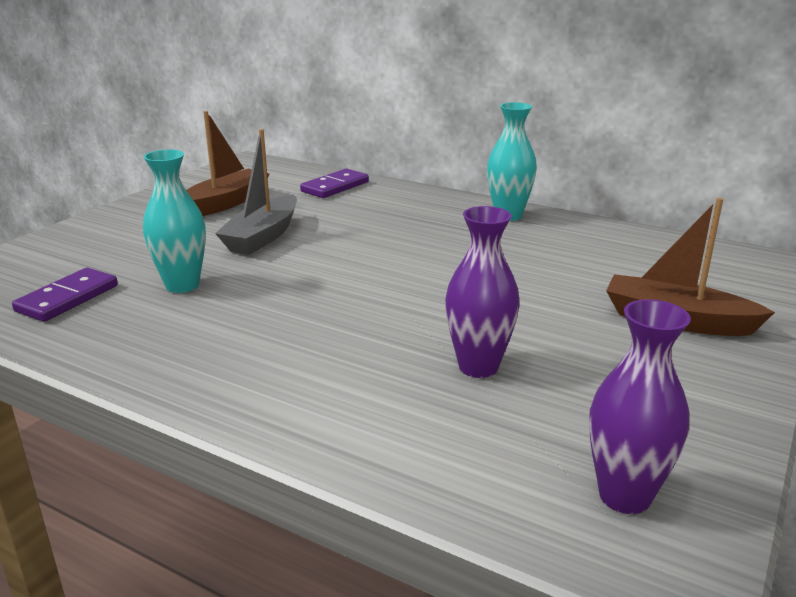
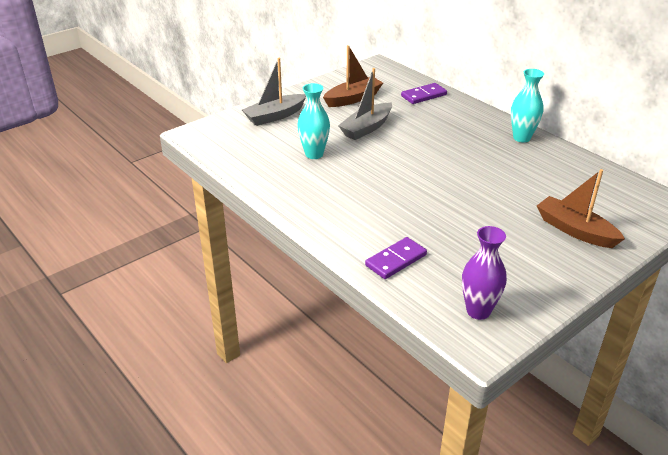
camera: 20 degrees right, 10 degrees up
purple domino [12,268,118,322] -> purple domino moved to [365,237,427,279]
purple vase [445,206,520,378] -> none
none -> grey boat [242,58,306,126]

